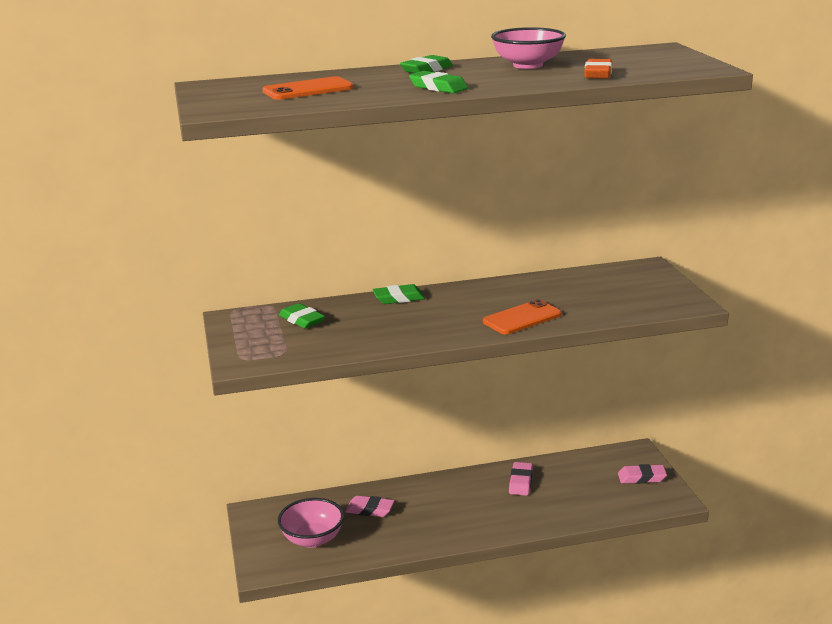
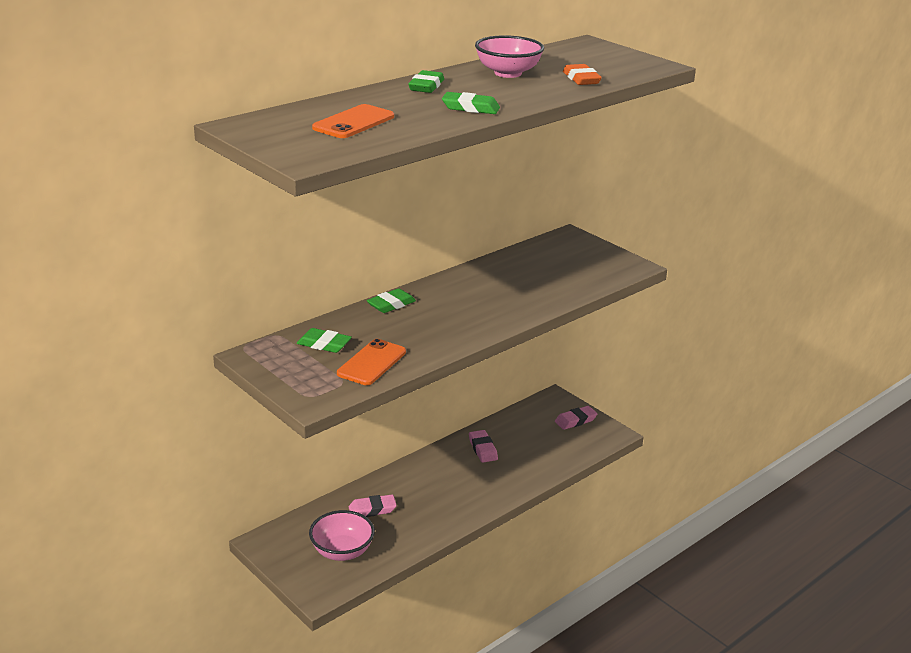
camera: 30 degrees left, 5 degrees up
orange phone [483,299,562,334] -> orange phone moved to [337,339,406,385]

